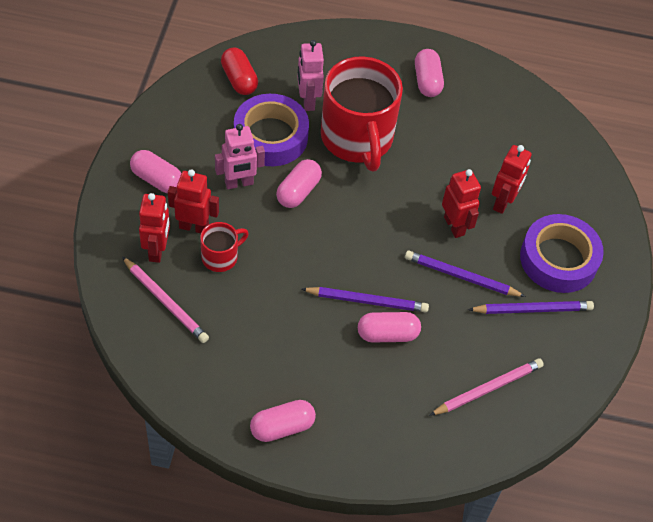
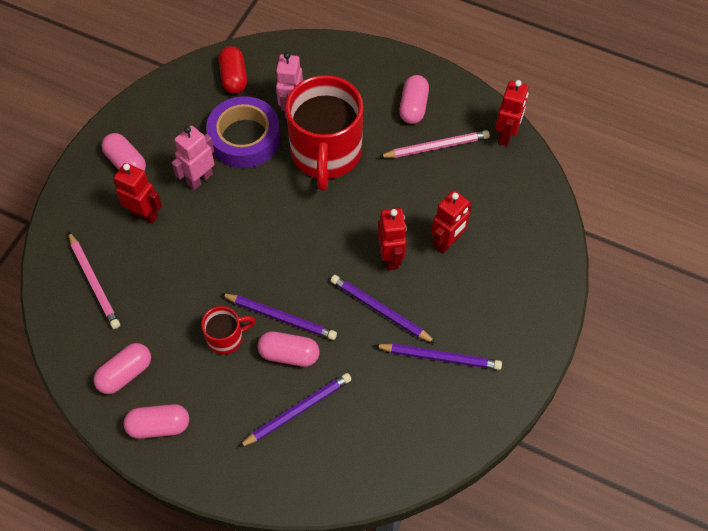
camera: 20 degrees right, 5 degrees up
red robot [139,193,170,263] -> red robot moved to [495,80,529,146]
red mug [200,222,249,272] -> red mug moved to [201,306,255,354]
pink robot [215,124,265,189] -> pink robot turned 135 degrees clockwise [172,126,215,190]
pink capsule [276,159,322,208] -> pink capsule moved to [93,343,151,394]
pink pencil [429,358,544,416] -> pink pencil moved to [379,130,490,158]
purple tape [520,214,604,293] -> none
none -> purple pencil [238,373,352,448]

